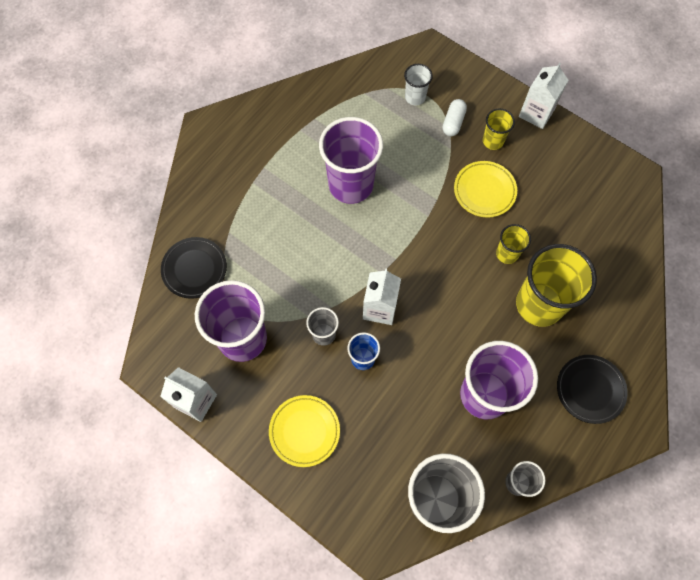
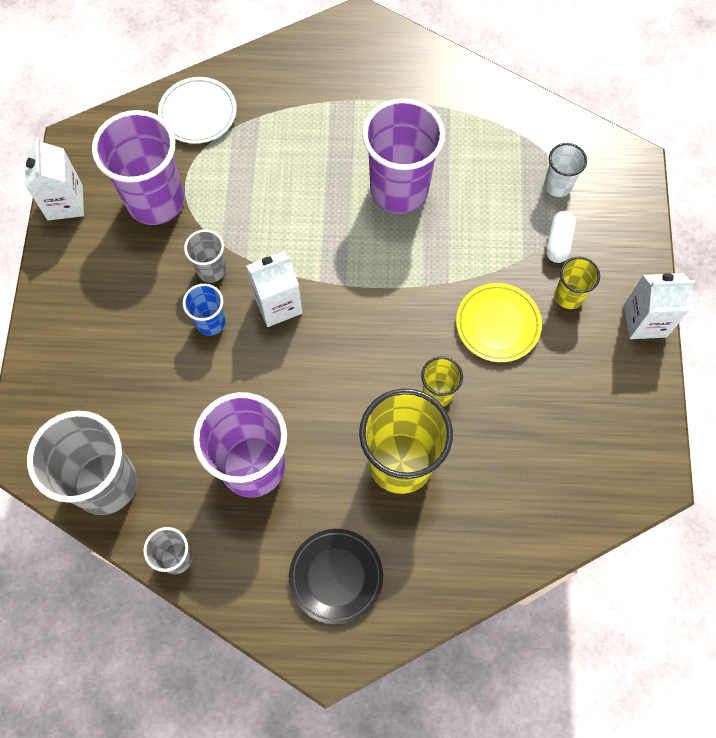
camera: 55 degrees right, 0 degrees up
black plate [161,237,227,299] -> white plate [158,77,237,144]
yellow plate [269,395,340,467] -> none
white capsule [442,99,467,136] -> white capsule turned 60 degrees counterclockwise [546,211,576,263]

